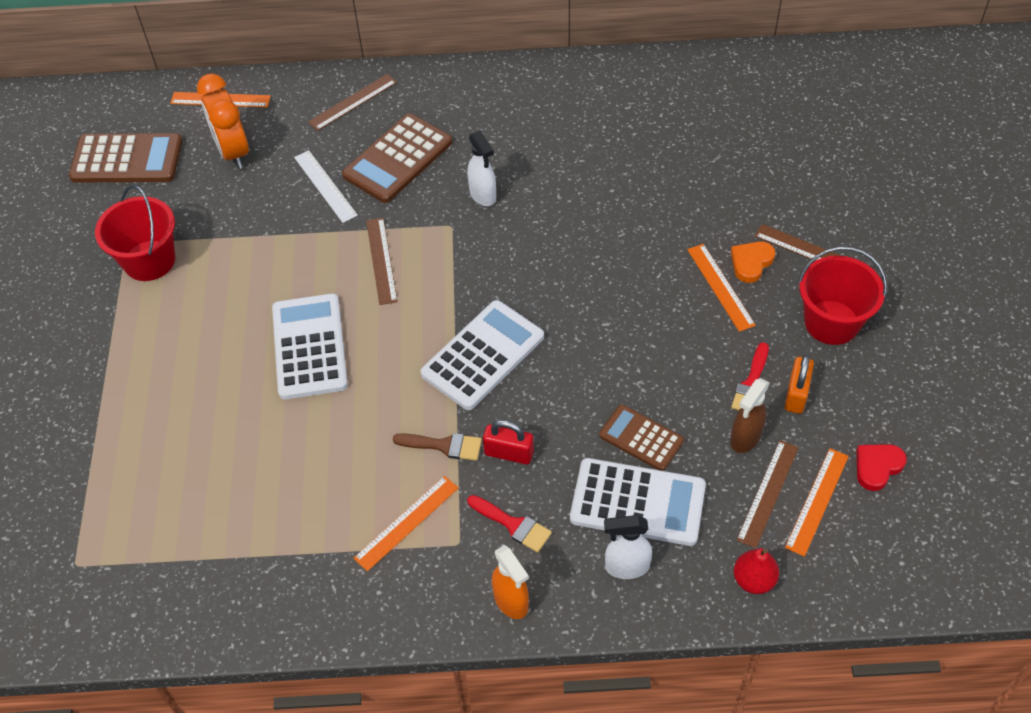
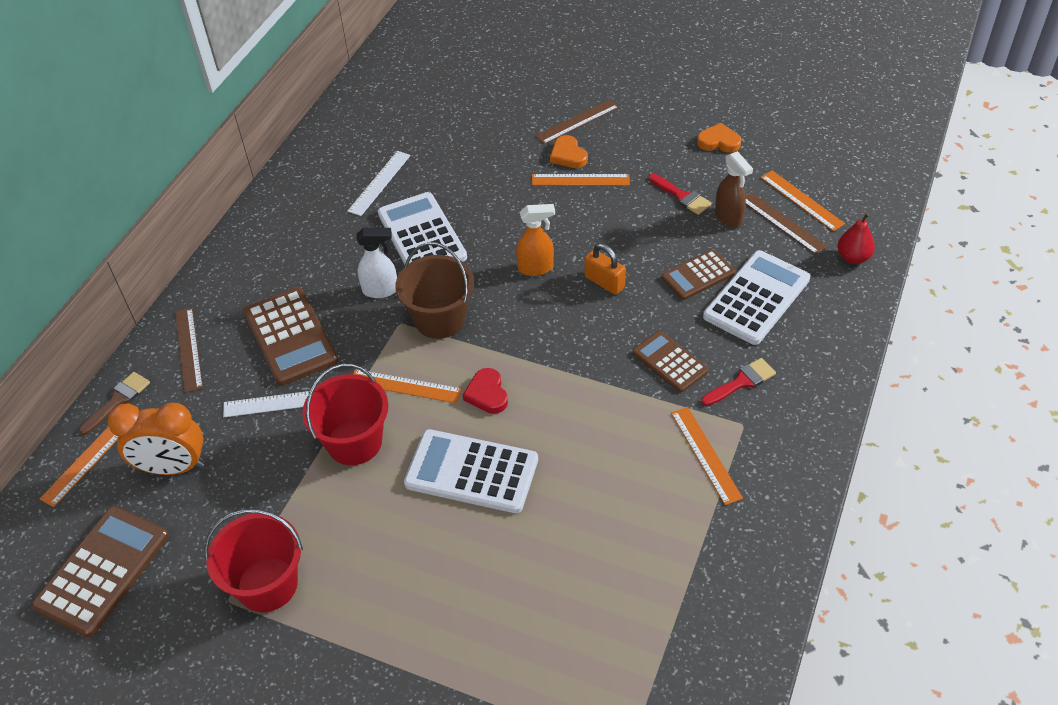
camera: 65 degrees left, 5 degrees down
brown ruler [366,218,398,305] -> orange ruler [353,369,462,403]
brown brush [393,433,482,461] -> brown brush moved to [79,372,150,435]
white calculator [420,300,544,410] -> white calculator moved to [378,192,467,265]
red padlock [483,420,534,464] -> brown calculator [632,331,708,393]
orange spray bottle [492,545,529,619] -> orange spray bottle moved to [516,204,555,276]
white spray bottle [604,515,652,579] -> none
orange padlock [784,355,814,414] -> orange padlock moved to [585,243,626,295]
red bucket [798,247,887,345] -> red bucket moved to [302,364,389,465]
red heart [857,444,907,491] -> red heart moved to [463,368,508,414]
none -> white ruler [347,151,411,216]
none -> brown bucket [395,242,474,339]
none -> orange heart [697,123,741,153]

